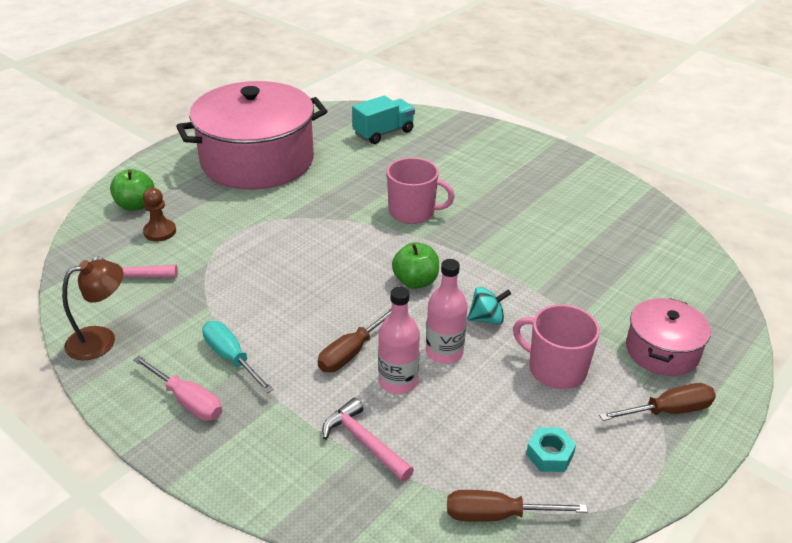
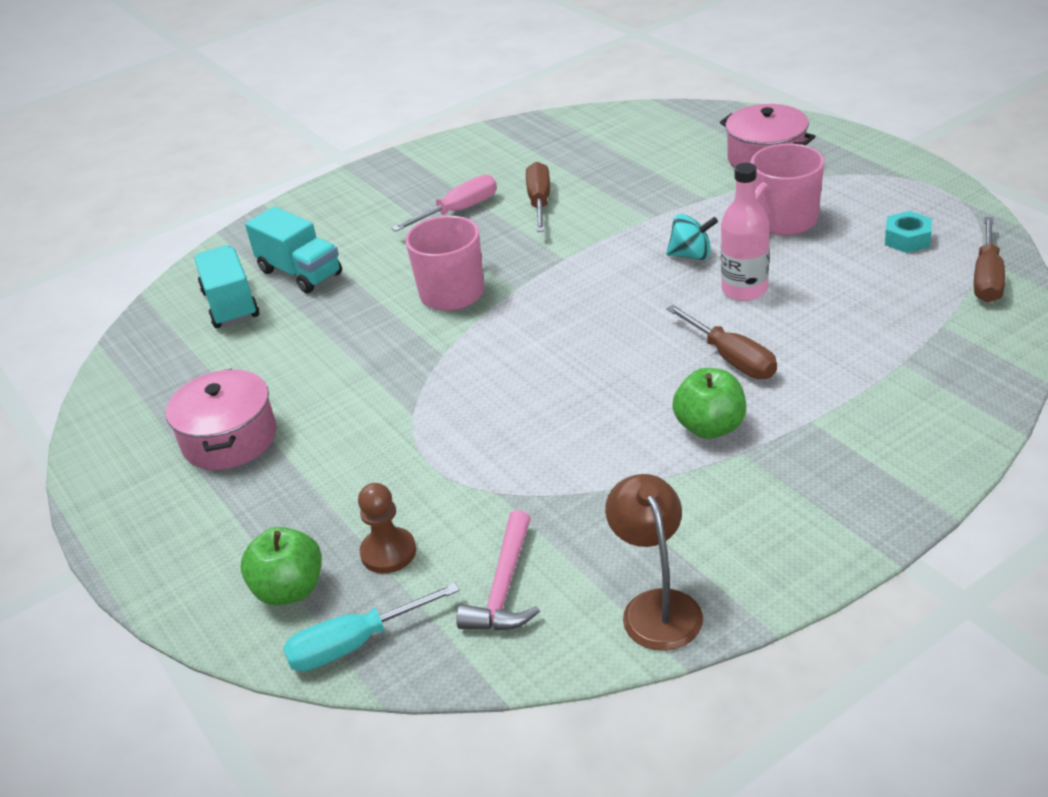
camera: 70 degrees left, 0 degrees up
pink screwdriver [133,356,222,421] -> pink screwdriver moved to [391,175,497,232]
pink pot [176,81,327,190] -> pink pot [166,369,277,470], size x0.49
turquoise screwdriver [202,321,273,393] -> turquoise screwdriver moved to [283,583,460,672]
pink hammer [322,397,414,482] -> none
pink bottle [378,286,420,394] -> none
green apple [392,242,439,289] -> green apple moved to [672,368,746,439]
turquoise spinning top [467,287,511,325] -> turquoise spinning top turned 90 degrees clockwise [666,214,718,260]
brown screwdriver [599,383,716,421] -> brown screwdriver moved to [526,162,550,232]
none -> turquoise truck [245,207,342,293]

